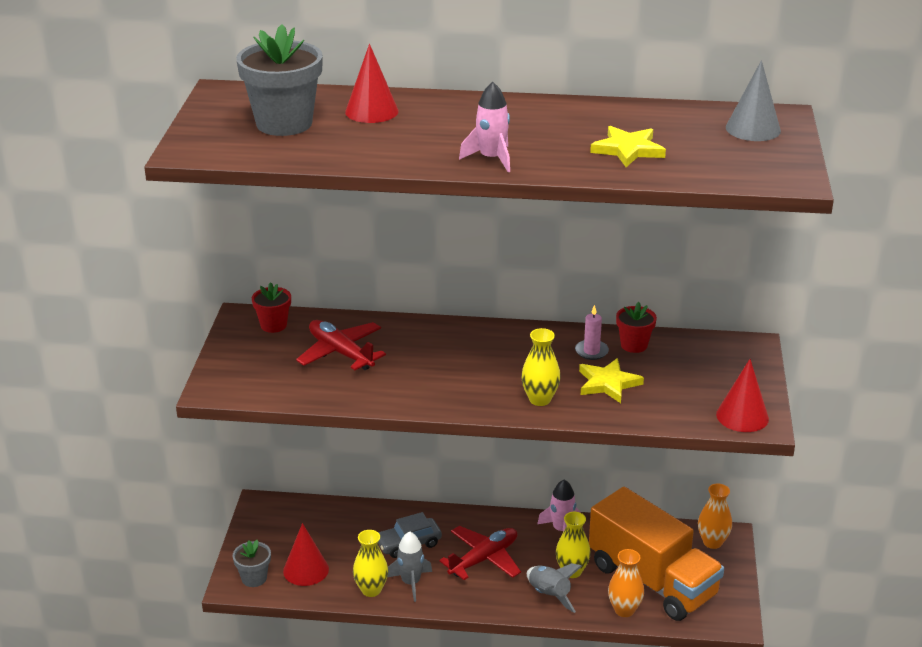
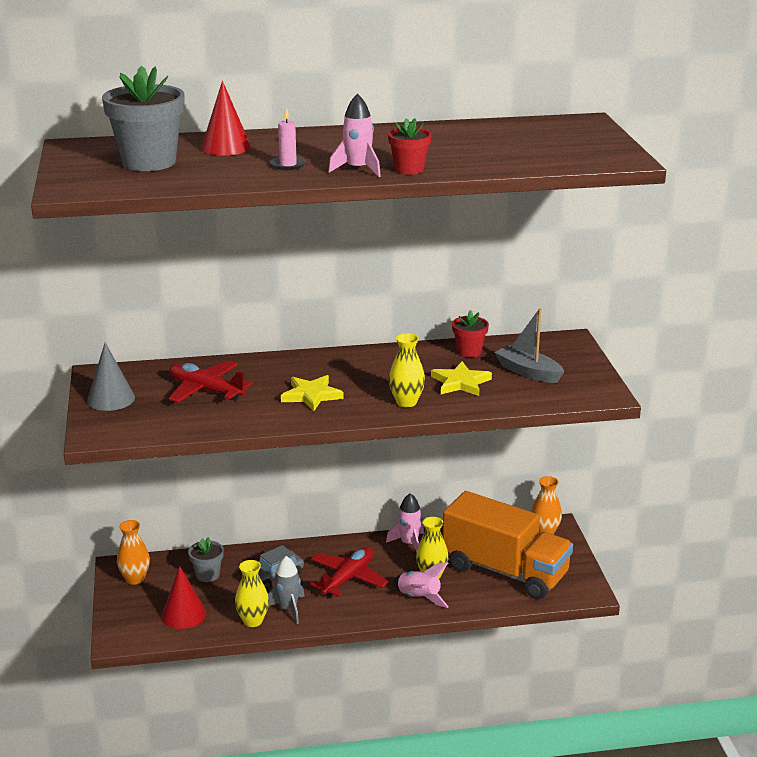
camera: 15 degrees left, 5 degrees down
grey flower pot [233,540,271,587] -> grey flower pot moved to [188,537,224,582]
red flower pot [252,282,291,333] -> red flower pot moved to [388,118,431,175]
grey rocket [527,563,582,613] -> pink rocket [393,562,449,608]
pink candle [575,305,609,360] -> pink candle moved to [270,108,306,170]
yellow star [590,126,666,167] -> yellow star moved to [281,375,344,411]
orange vase [608,549,644,617] -> orange vase moved to [117,520,150,585]
red cone [716,359,769,432] -> none
grey cone [726,60,781,141] -> grey cone moved to [87,342,135,411]
none -> grey boat [495,308,564,383]

